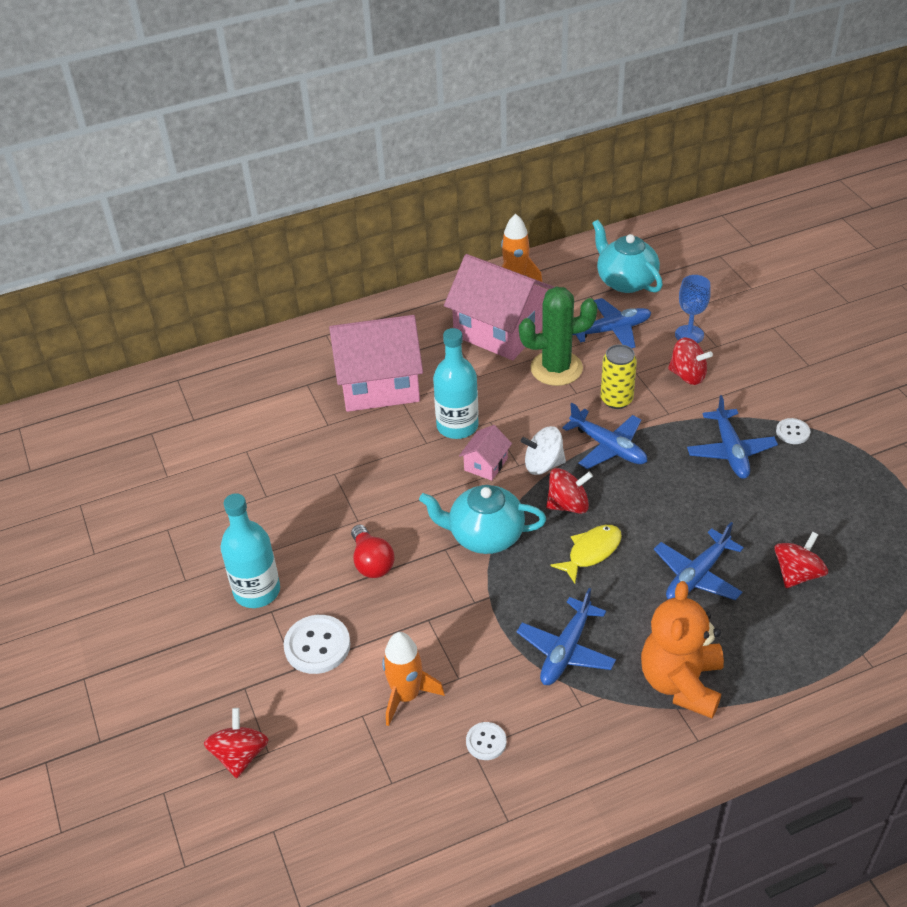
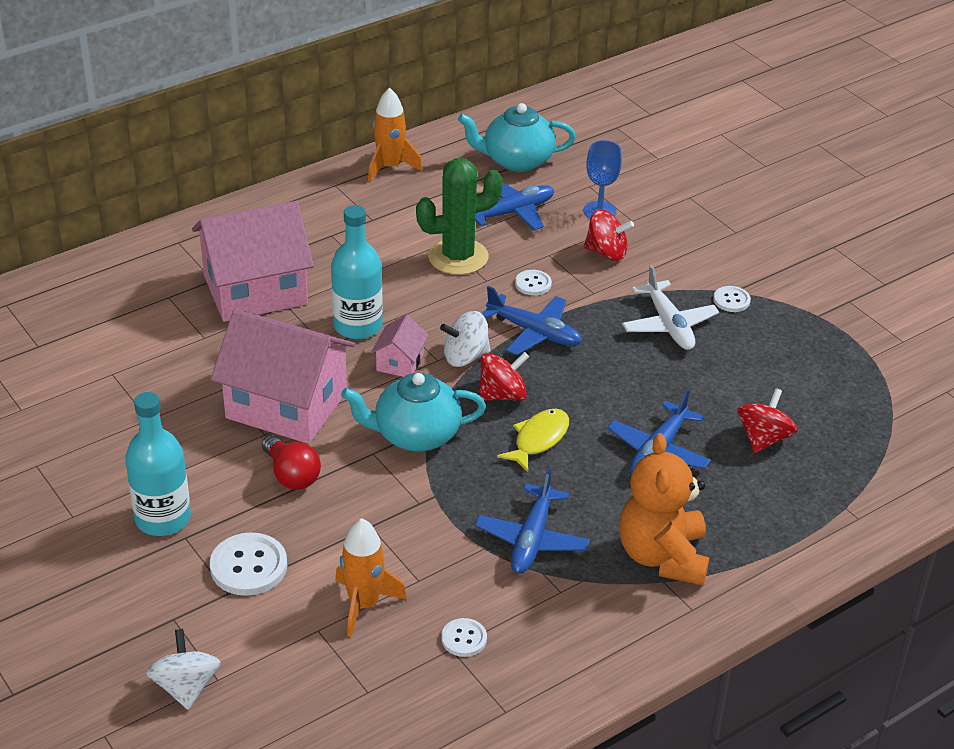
camera: 15 degrees left, 5 degrees down
red spinning top [204,708,269,778] -> white spinning top [146,629,221,710]
pink house [444,254,554,360] -> pink house moved to [211,309,355,444]
turquoise teapot [592,220,663,293] -> turquoise teapot turned 45 degrees counterclockwise [458,103,576,172]
yellow can [601,344,637,409] -> white button [515,270,552,296]
blue plane [687,395,778,479] -> white plane [622,265,719,350]

